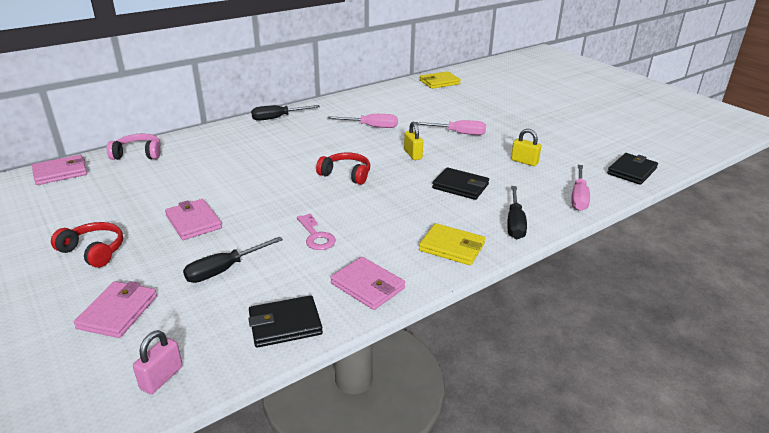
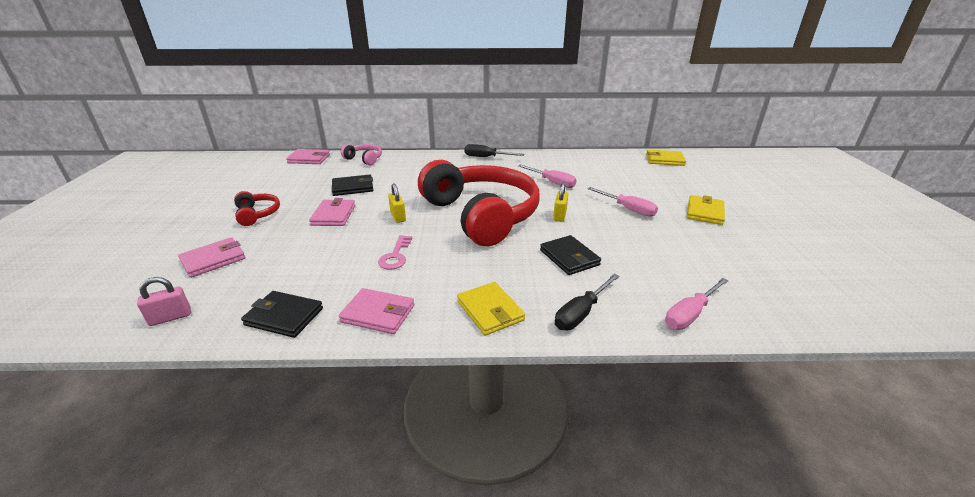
camera: 35 degrees right, 0 degrees up
black screwdriver [183,236,283,283] -> none
red headphones [316,152,370,185] -> red headphones [418,160,540,246], size x2.47
pink wallet [330,257,405,310] -> pink wallet turned 60 degrees counterclockwise [339,288,414,334]
yellow padlock [511,129,541,166] -> yellow padlock moved to [388,184,406,223]
black wallet [607,153,658,185] -> black wallet moved to [332,175,373,196]
none -> yellow wallet [687,195,725,225]

